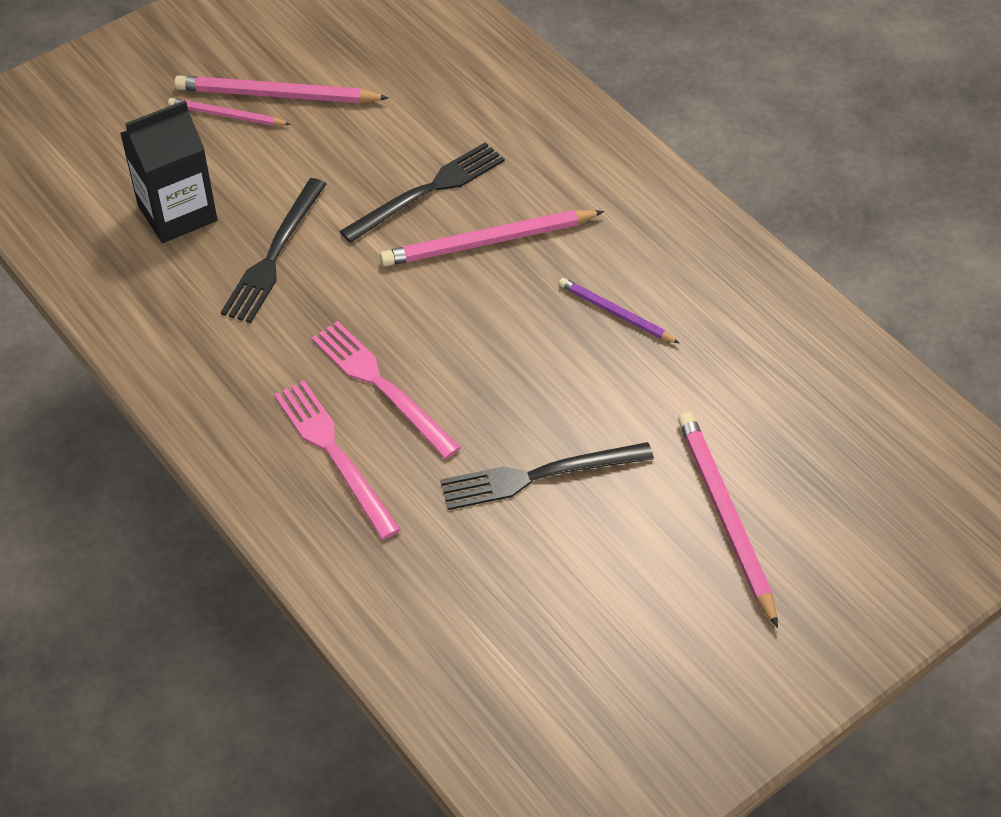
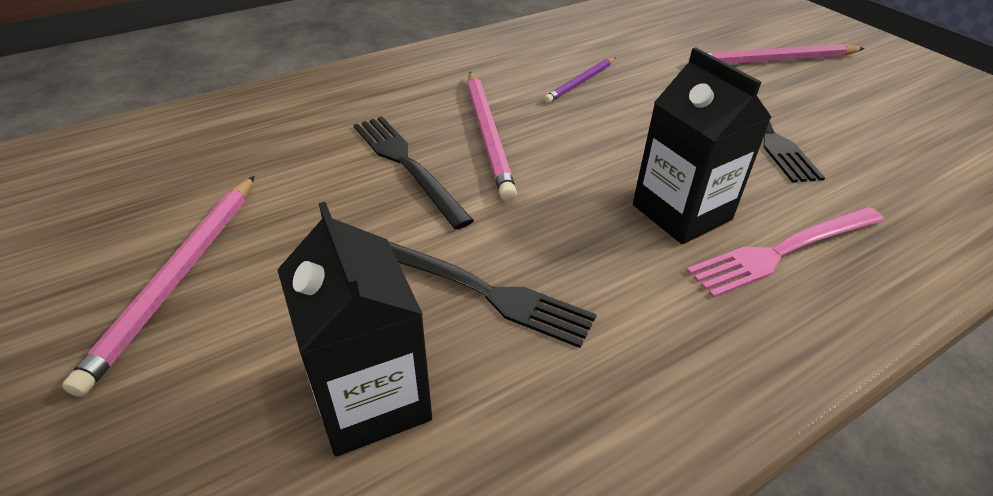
camera: 85 degrees left, 10 degrees down
pink pencil [168,98,291,126] -> none
pink fork [311,321,461,459] -> black carton [633,47,772,244]

